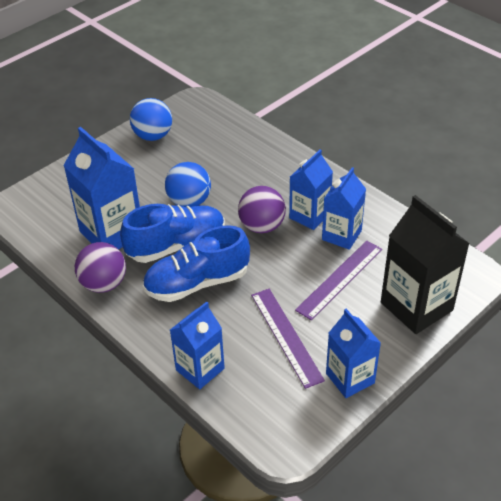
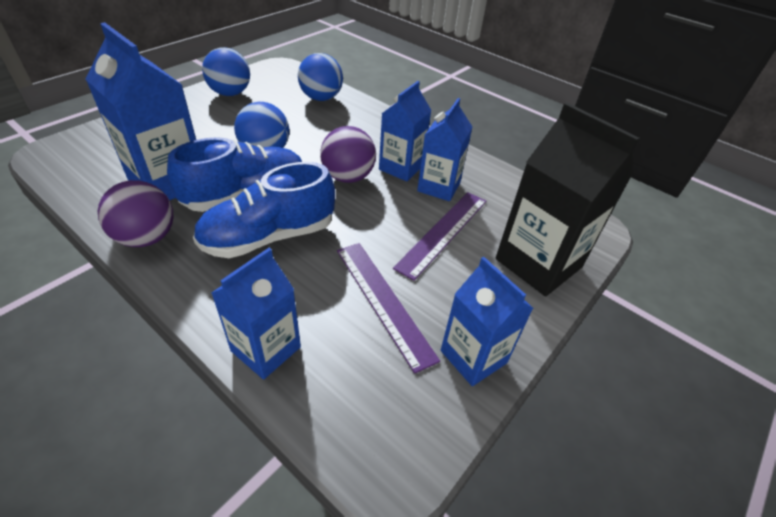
camera: 10 degrees left, 0 degrees up
none -> blue ball [298,53,343,101]

